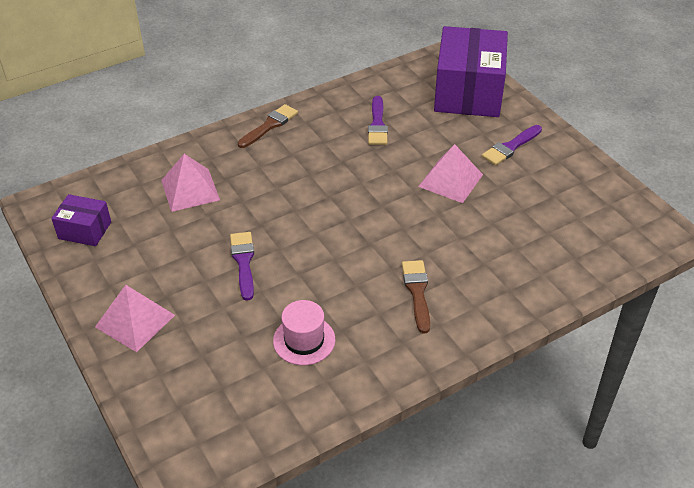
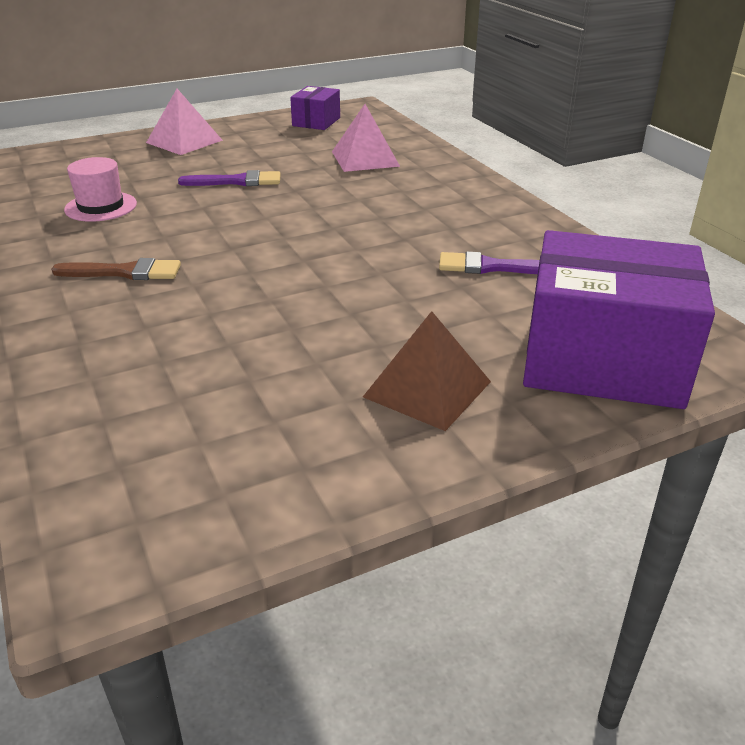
camera: 95 degrees right, 10 degrees down
brown brush [238,104,298,148] -> none
pink pyramid [418,144,483,203] -> none
purple brush [482,125,542,166] -> brown pyramid [363,311,491,431]

